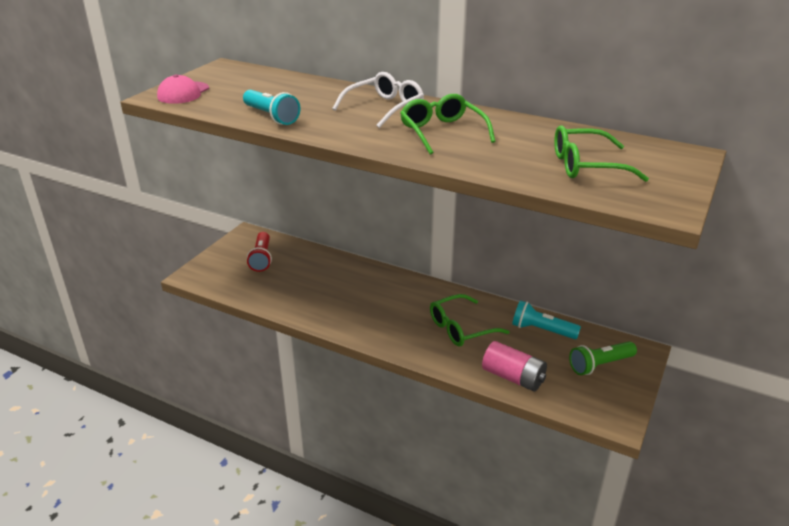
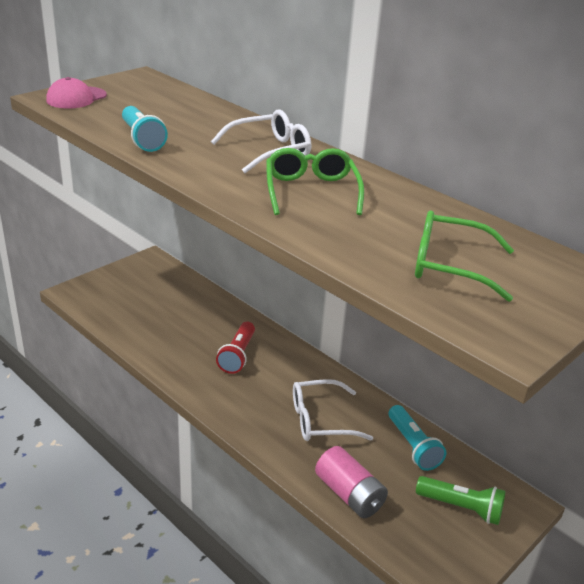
camera: 15 degrees right, 0 degrees up
red flashlight [247,232,272,272] -> red flashlight moved to [216,322,255,374]
green glasses [430,294,510,346] -> white glasses [293,379,373,441]
turquoise flashlight [512,300,581,339] -> turquoise flashlight turned 150 degrees counterclockwise [389,405,446,471]
green flashlight [569,341,637,375] -> green flashlight turned 150 degrees counterclockwise [416,476,505,525]

